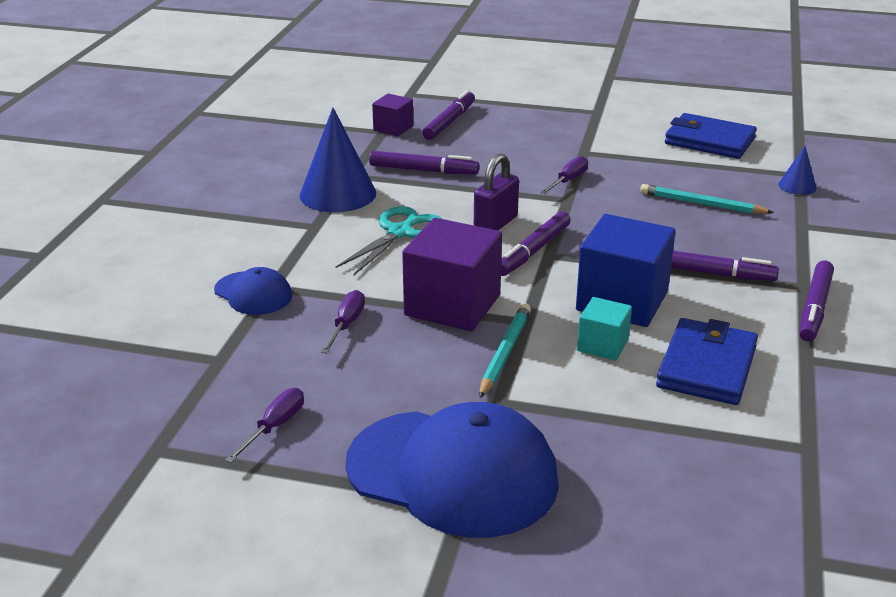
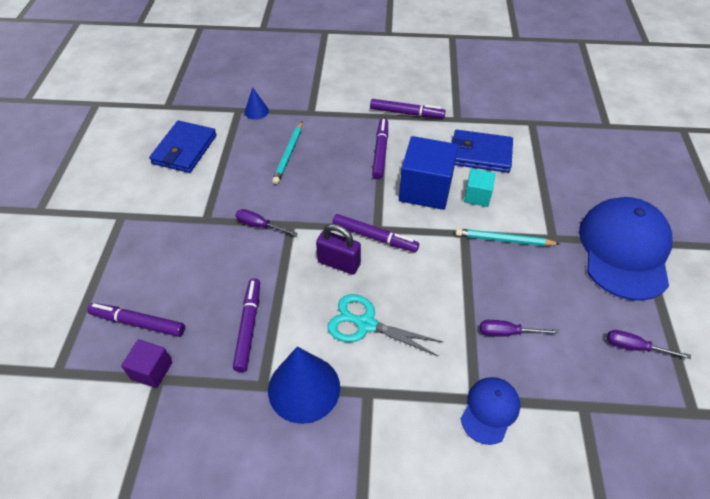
camera: 100 degrees left, 20 degrees up
purple cube [402,218,502,331] -> none

